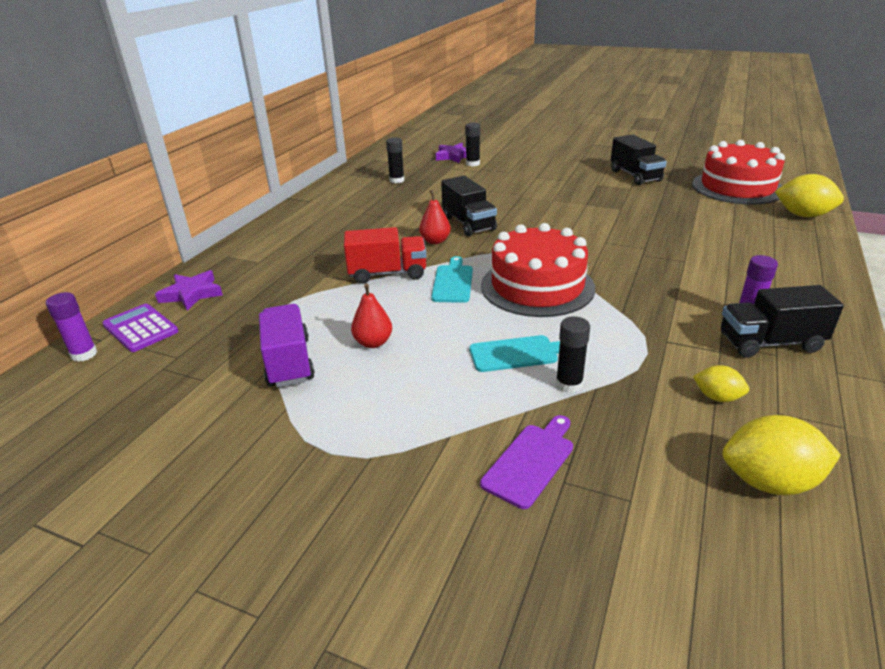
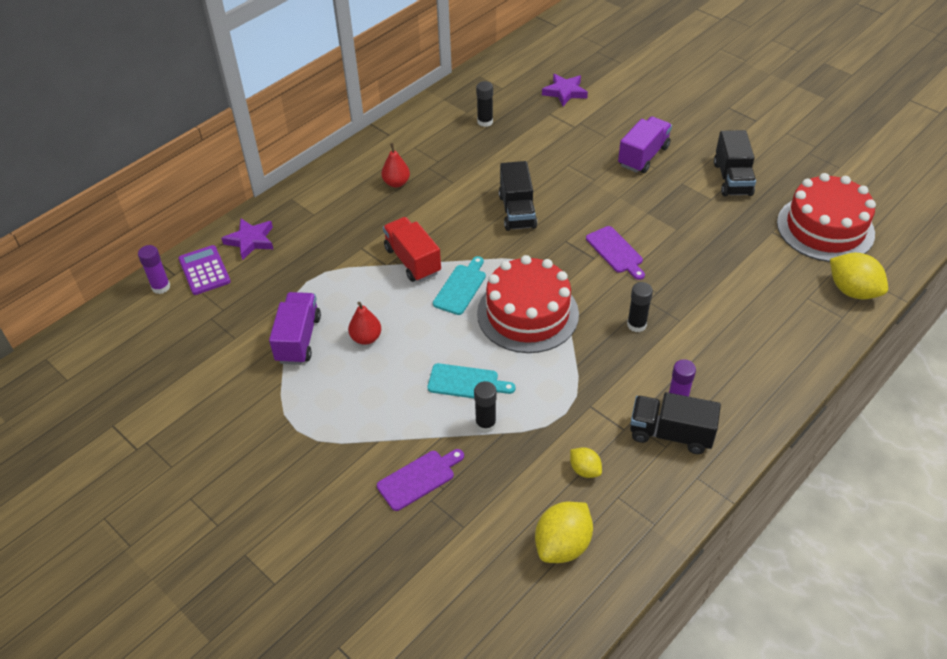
camera: 20 degrees right, 15 degrees up
red truck [344,227,426,284] -> red truck turned 135 degrees counterclockwise [383,217,441,282]
red pear [419,190,451,244] -> red pear moved to [381,143,410,188]
black glue stick [465,123,480,166] -> black glue stick moved to [627,282,653,332]
yellow lemon [723,415,841,496] -> yellow lemon turned 75 degrees counterclockwise [535,502,593,563]
none -> purple cutting board [586,226,645,280]
none -> purple truck [618,116,672,173]

